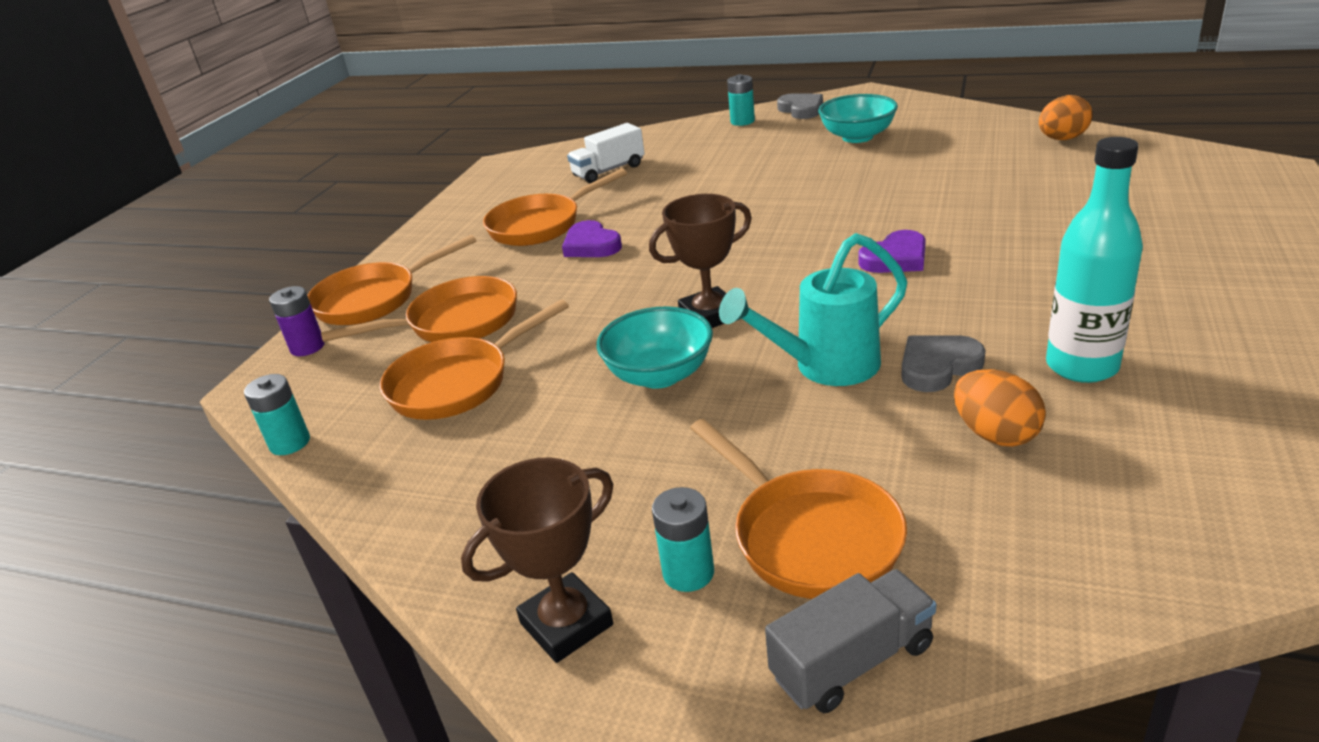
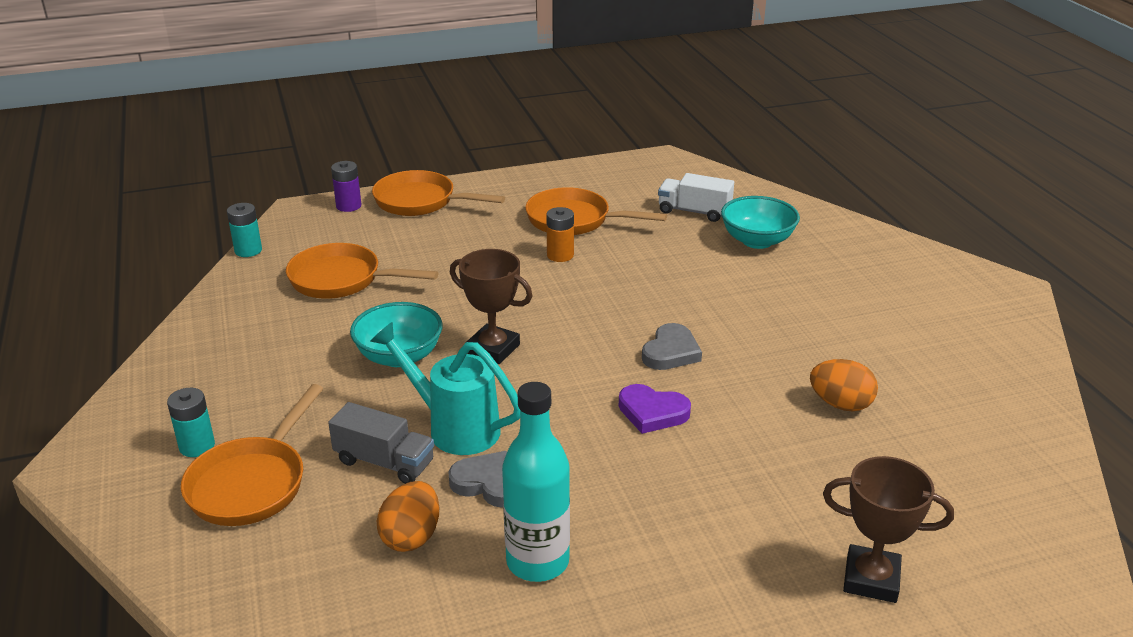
camera: 50 degrees right, 0 degrees up
orange pan [321,276,517,342] -> none
brown trophy [461,458,613,663] -> brown trophy moved to [823,456,954,603]
purple heart [562,220,622,257] -> orange battery [546,207,574,262]
turquoise battery [727,74,755,126] -> none
grey truck [765,569,936,713] -> grey truck moved to [328,402,434,484]
grey heart [777,93,823,119] -> grey heart moved to [642,323,702,370]
turquoise bowl [818,94,898,143] -> turquoise bowl moved to [721,196,800,249]
orange egg [1039,95,1093,140] -> orange egg moved to [810,359,878,412]

